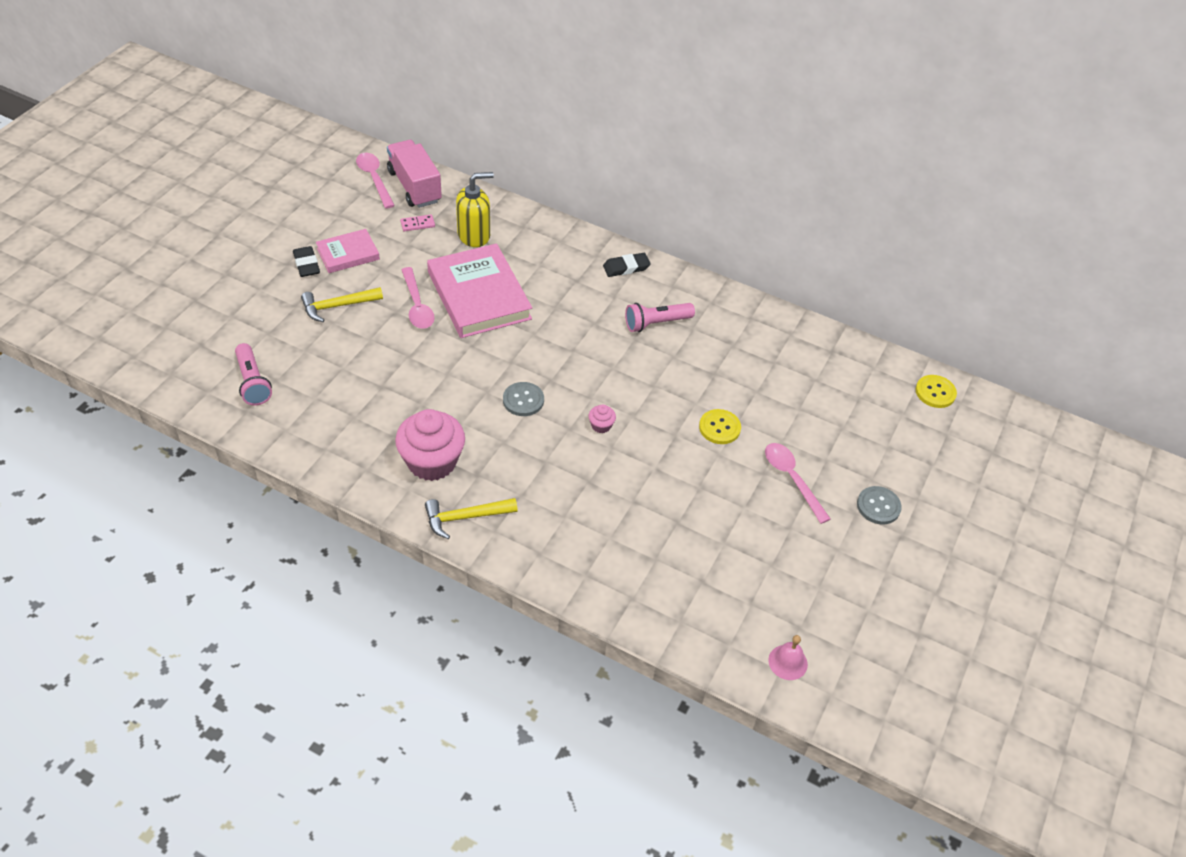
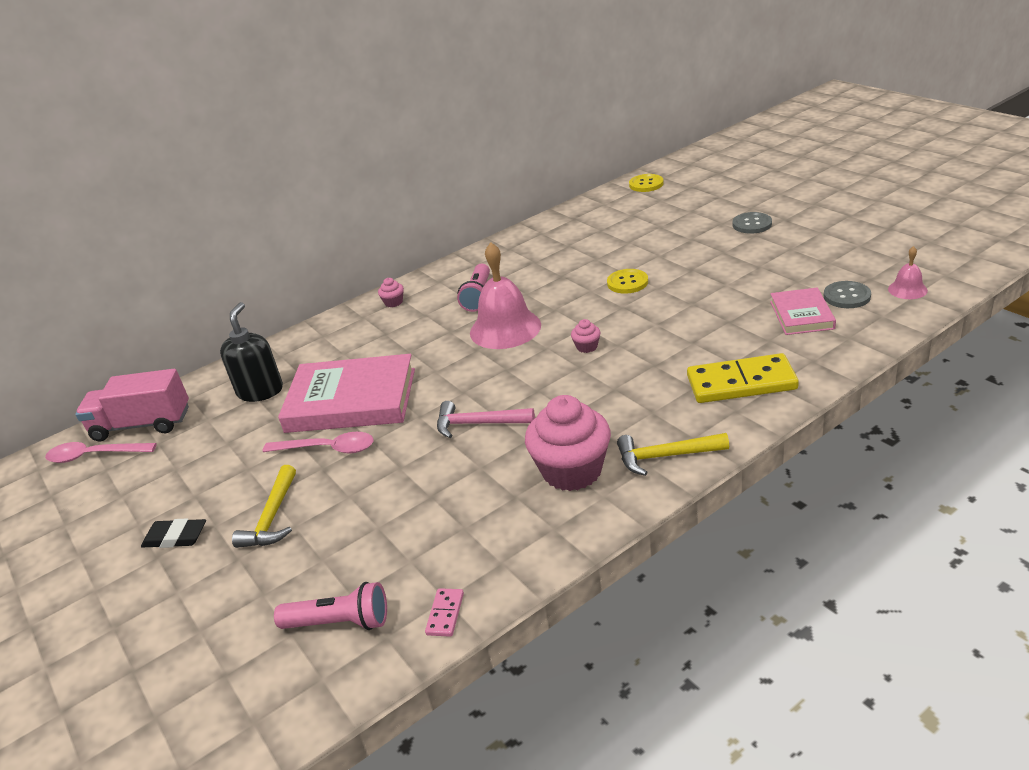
camera: 55 degrees left, 15 degrees down
pink book [316,229,380,273] -> pink book moved to [770,288,836,335]
pink domino [400,215,435,232] -> pink domino moved to [425,588,464,637]
yellow hammer [425,498,518,539] -> yellow hammer turned 75 degrees clockwise [617,433,729,476]
yellow soap dispenser [456,172,494,247] -> black soap dispenser [220,302,283,402]
grey button [503,382,544,416] -> grey button moved to [824,281,871,308]
black eraser [603,253,651,277] -> pink cupcake [378,278,404,307]
pink spoon [765,443,831,524] -> none
none -> pink hammer [437,401,535,438]
none -> pink bell [470,242,541,349]
none -> yellow domino [687,353,799,403]

